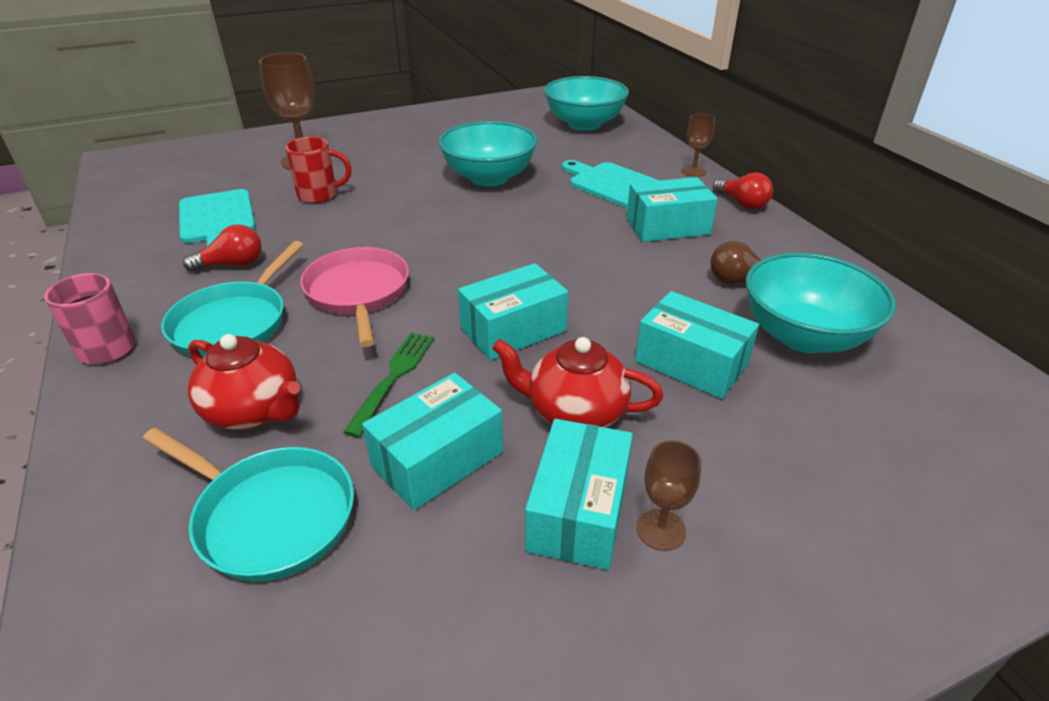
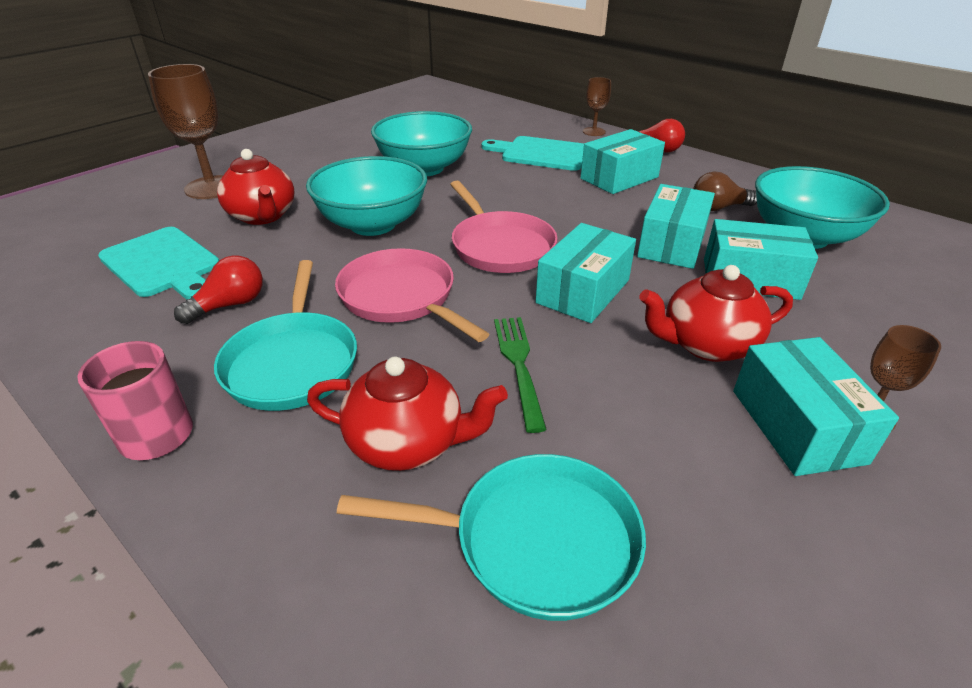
camera: 25 degrees left, 0 degrees up
red mug [285,137,352,203] -> red teapot [217,149,295,225]
turquoise box [362,373,503,510] -> turquoise box moved to [637,184,715,269]
turquoise bowl [544,76,629,131] -> turquoise bowl moved to [306,156,427,236]
none -> pink pan [450,181,557,273]

